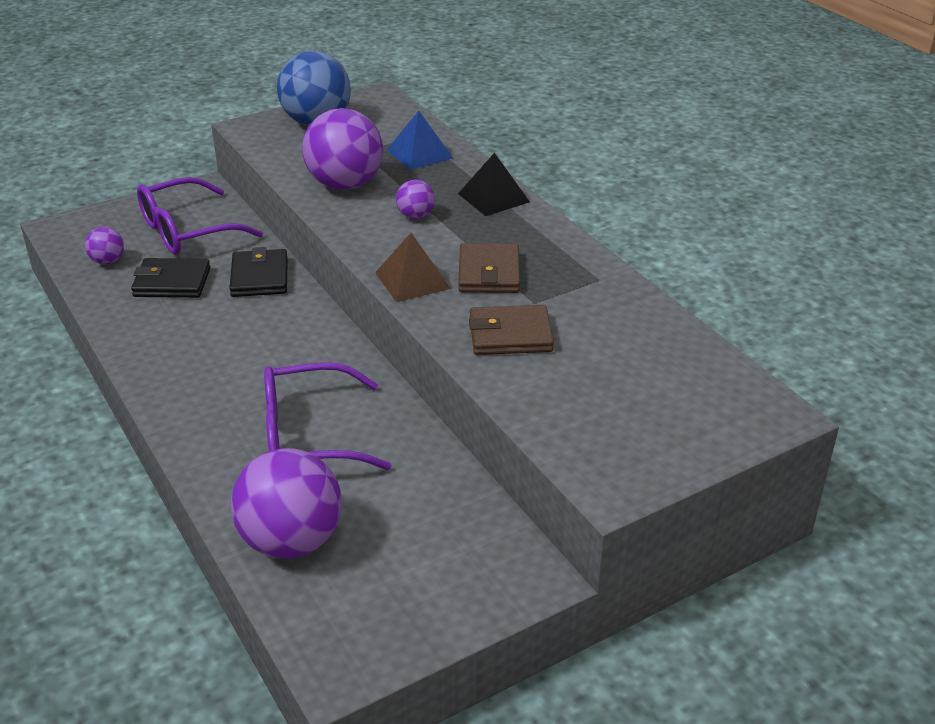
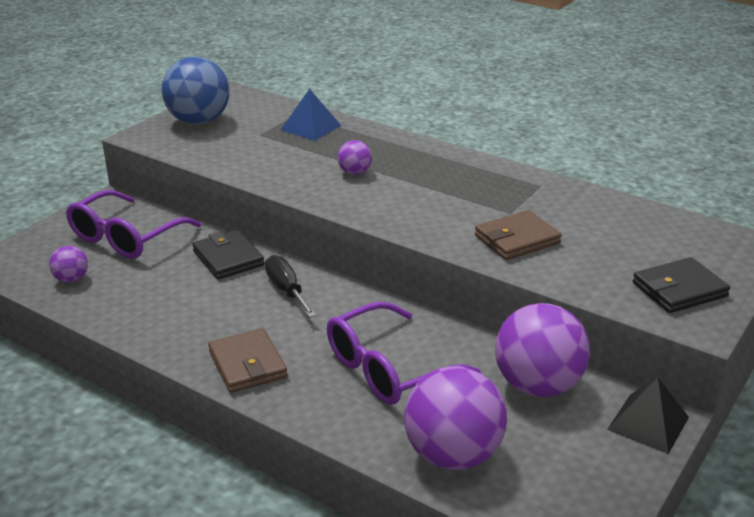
camera: 25 degrees left, 5 degrees down
black wallet [131,258,210,298] -> black wallet moved to [633,257,730,313]
purple ball [302,108,383,190] -> purple ball moved to [495,303,590,397]
brown pyramid [375,233,451,302] -> none
black pyramid [458,153,530,216] -> black pyramid moved to [607,377,689,454]
brown wallet [458,243,520,293] -> brown wallet moved to [208,328,287,393]
none -> black screwdriver [265,255,316,318]

